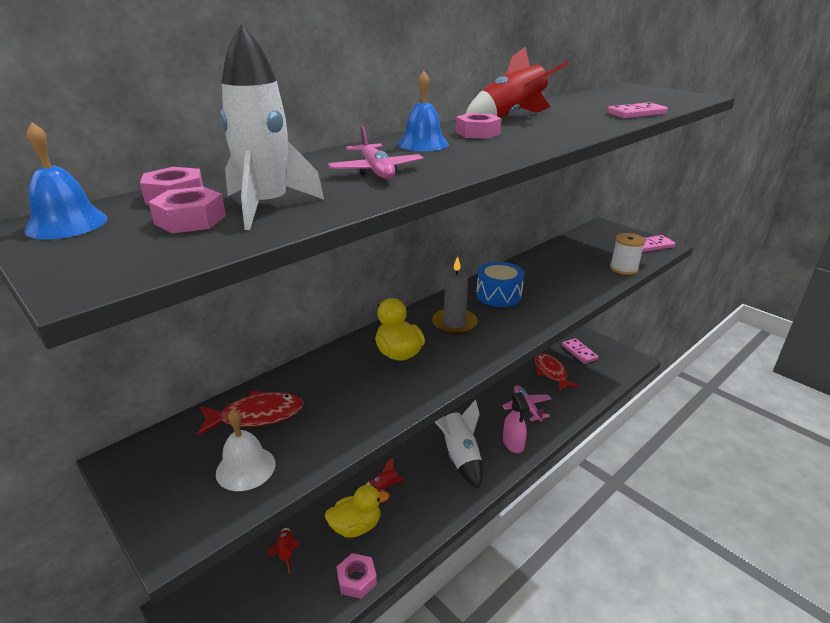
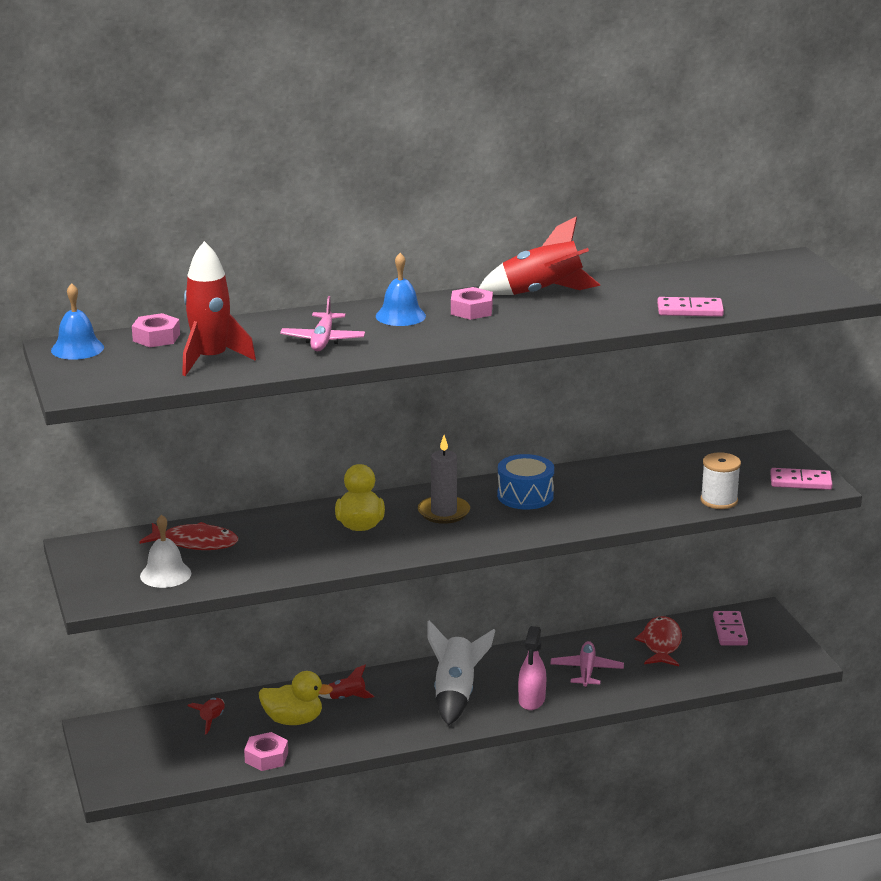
camera: 25 degrees right, 5 degrees down
pink nut [148,187,226,233] -> none
white rocket [220,24,324,230] -> red rocket [182,241,256,376]

